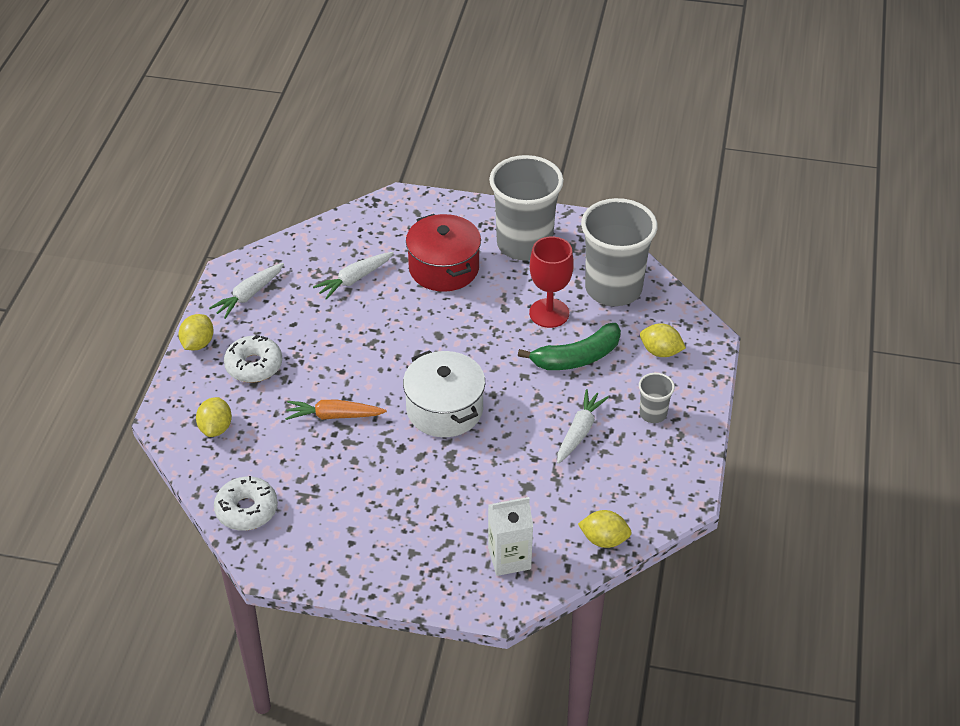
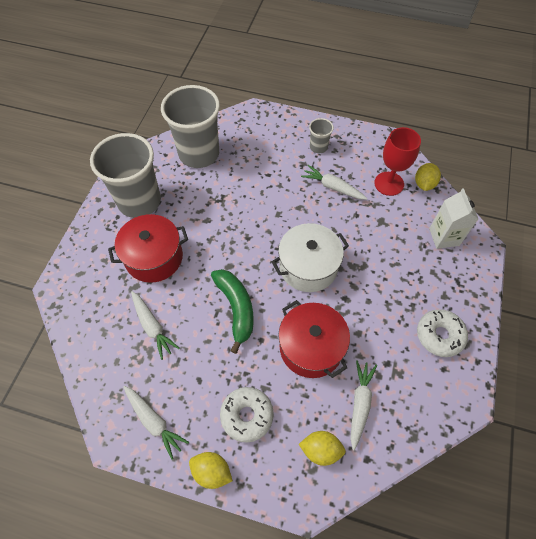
camera: 85 degrees left, 15 degrees up
white donut [214,476,278,531] -> white donut moved to [417,309,468,357]
orange carrot [285,400,387,420] -> red pot [278,300,350,378]
green banana [518,323,621,370] -> green banana moved to [211,269,254,354]
red goblet [529,236,574,328] -> red goblet moved to [374,127,421,196]
yellow lemon [640,323,686,357] -> none
none -> white carrot [350,360,377,451]

